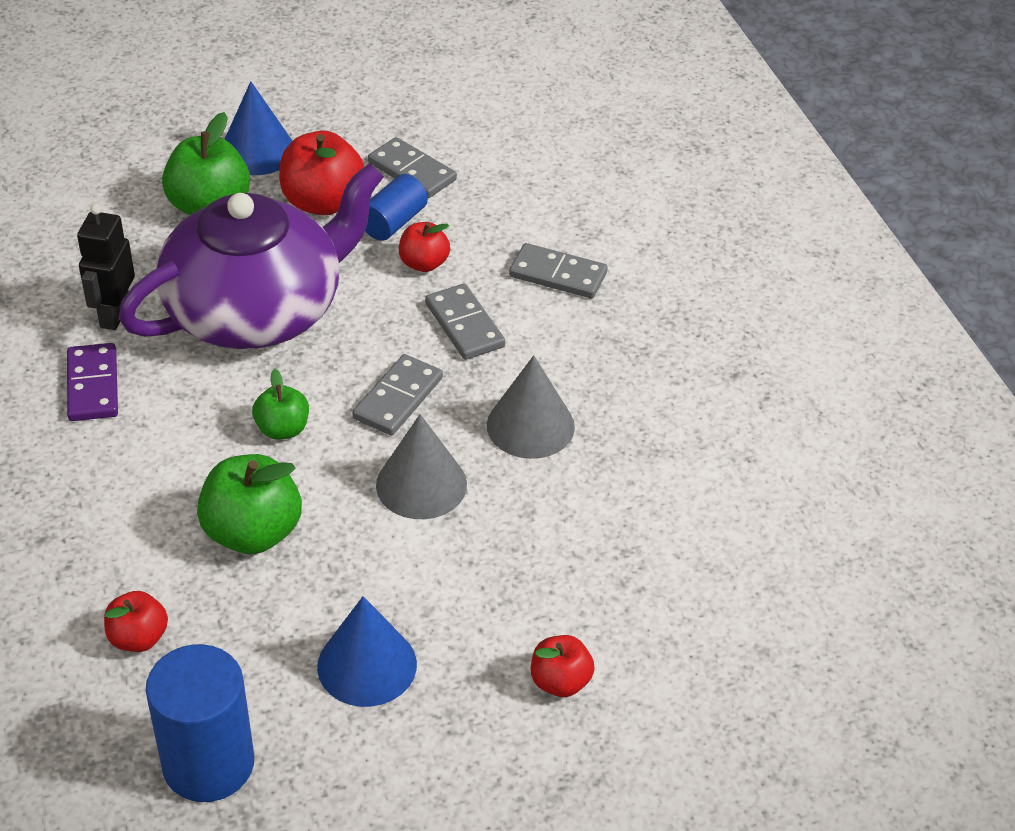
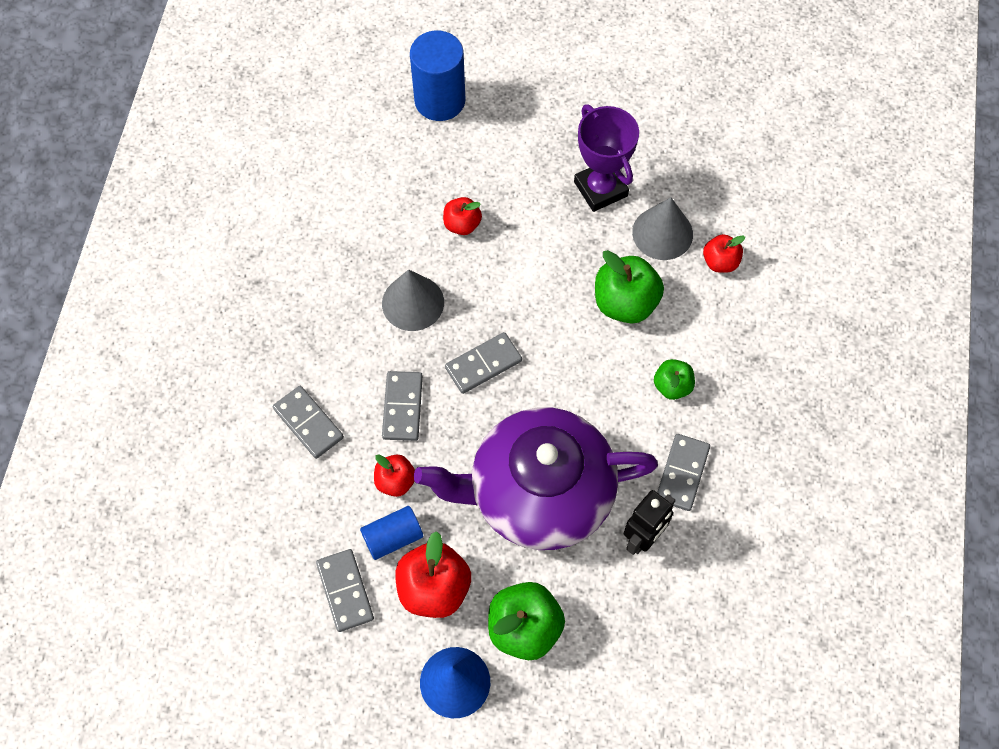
camera: 150 degrees left, 20 degrees up
purple domino [67,343,118,421] -> grey domino [657,434,710,511]
blue cylinder [146,644,254,802] -> blue cylinder moved to [410,31,465,121]
green apple [252,369,309,440] -> green apple moved to [654,359,695,400]
blue cone [317,596,417,707] -> purple trophy [574,104,639,212]
grey cone [376,414,467,519] -> grey cone moved to [632,197,693,260]
red apple [531,635,595,697] -> red apple moved to [443,197,482,235]

